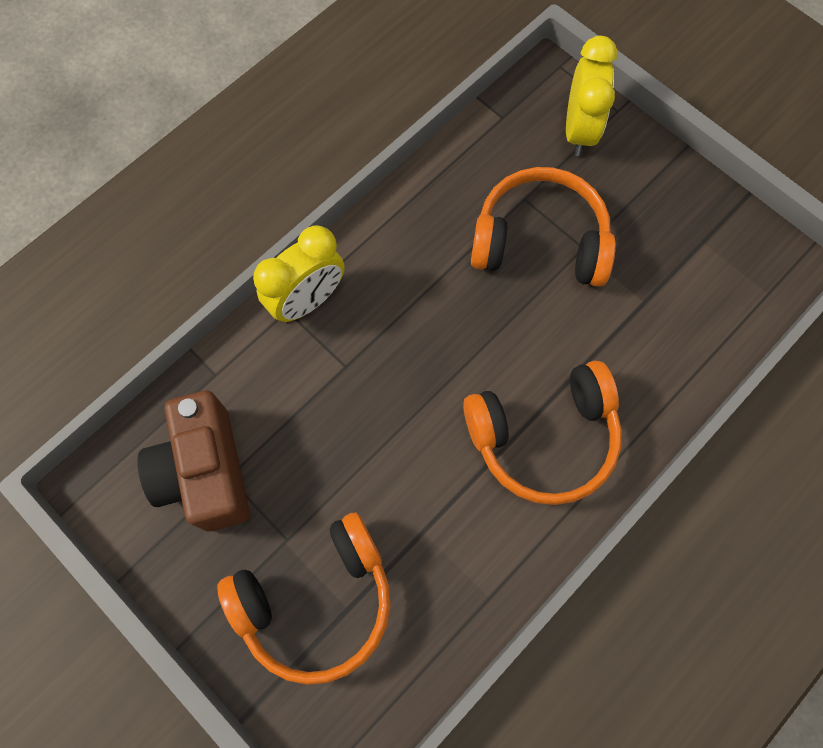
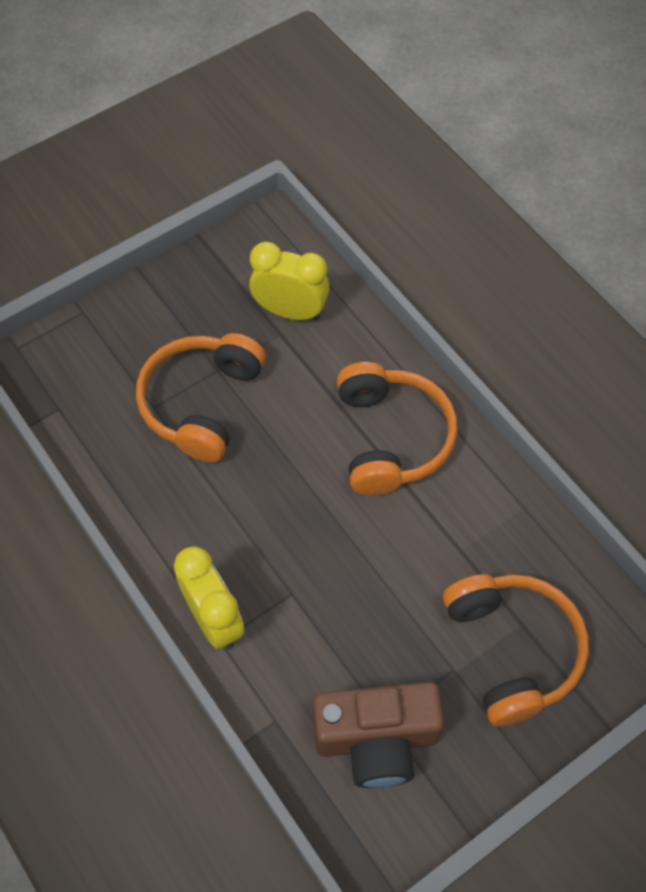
camera: 80 degrees left, 10 degrees down
yellow clock [566,36,617,156] -> yellow clock moved to [249,242,330,320]

